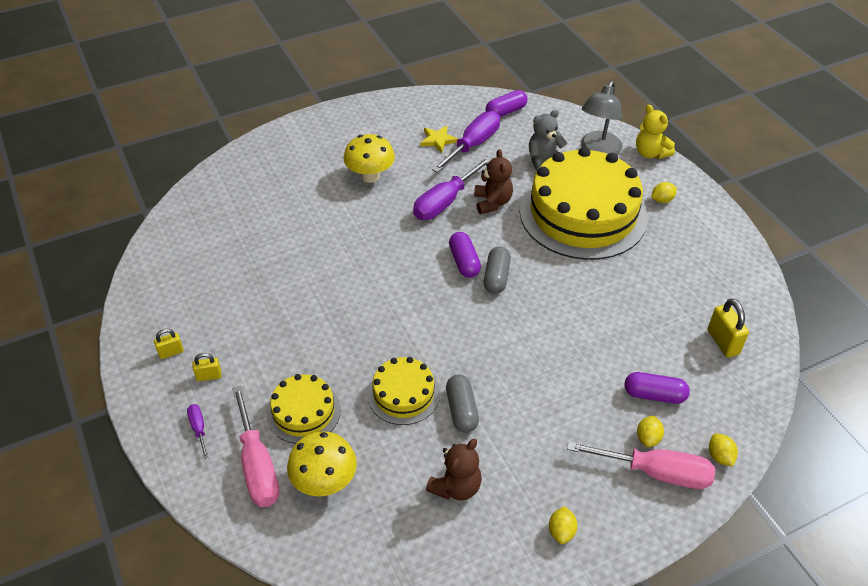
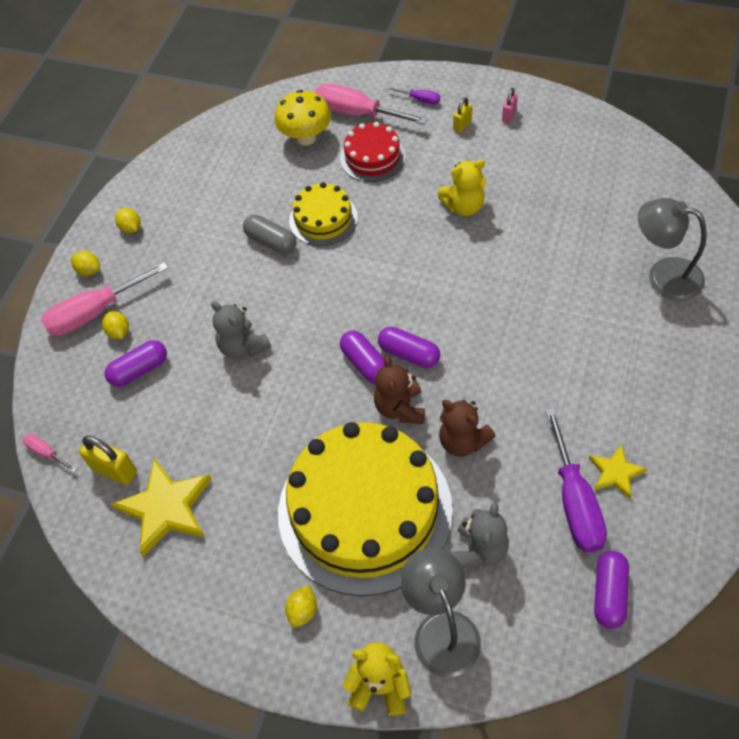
camera: 140 degrees right, 10 degrees up
yellow padlock [154,329,184,359] -> pink padlock [502,88,518,123]
yellow cake [267,374,341,444] -> red cake [340,122,406,182]
yellow mushroom [343,134,395,183] -> none
purple screwdriver [413,157,492,220] -> none
brown teddy bear [426,439,482,501] -> brown teddy bear moved to [374,355,425,424]
grey capsule [484,247,511,294] -> purple capsule [340,331,385,384]
yellow lemon [709,434,738,467] -> yellow lemon moved to [71,251,100,276]
none -> pink screwdriver [23,433,77,473]
none -> yellow star [111,458,212,556]
none -> grey teddy bear [211,301,271,359]
none -> yellow teddy bear [438,159,486,216]
none -> grey lamp [638,198,707,301]

